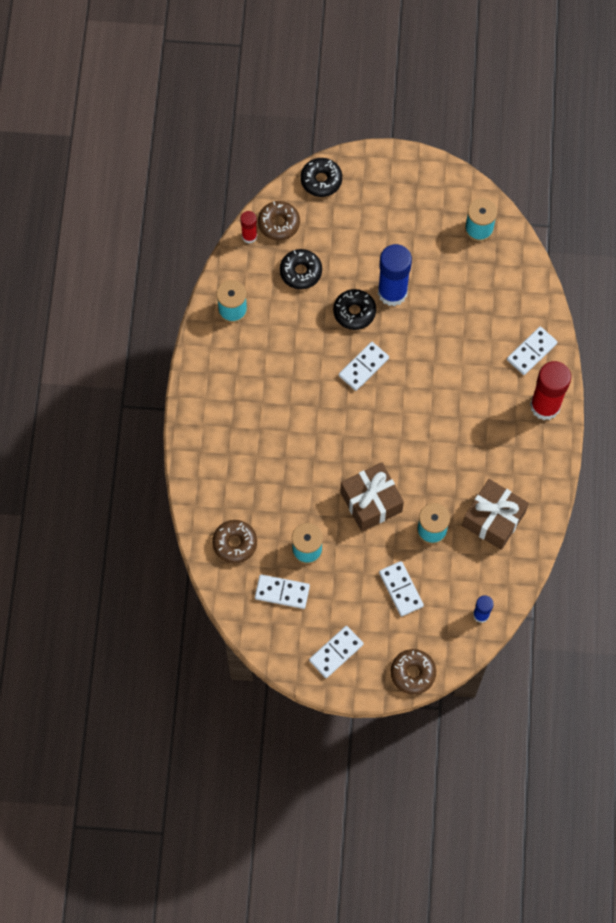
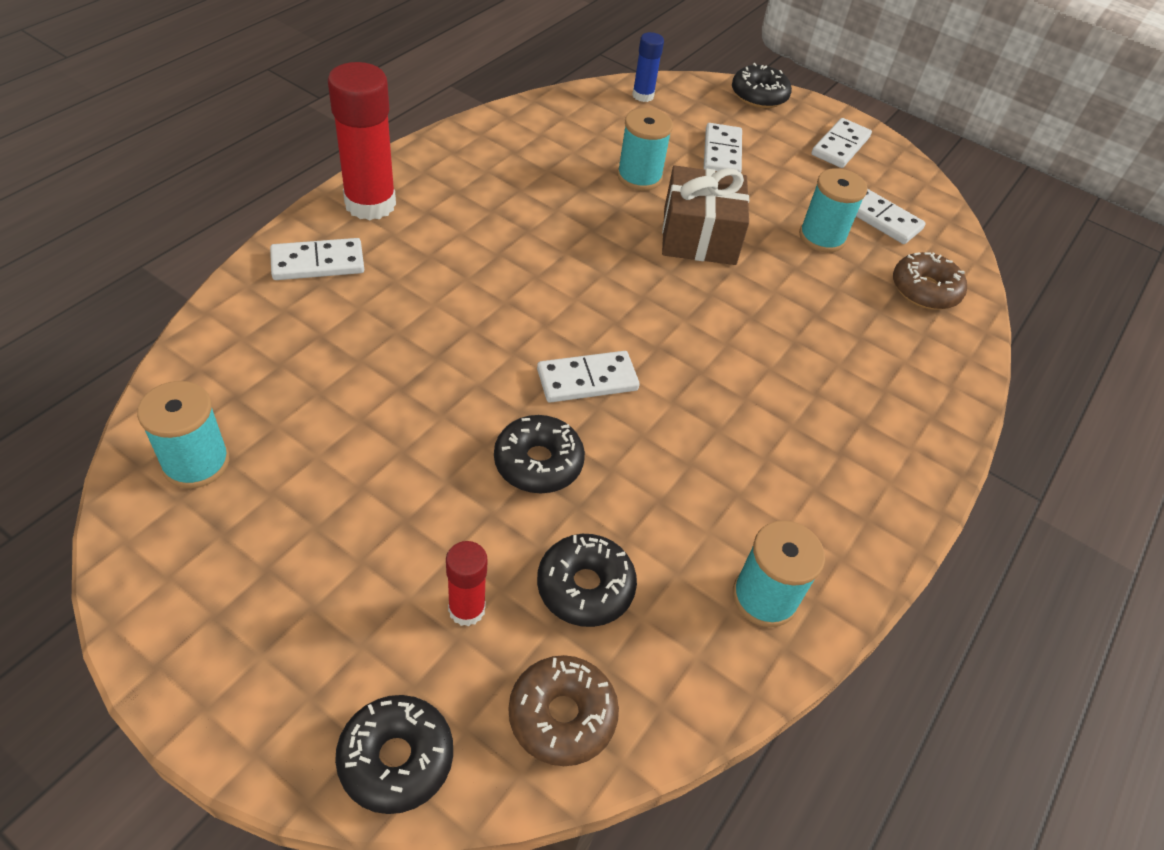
camera: 155 degrees left, 20 degrees down
red glue stick [240,211,257,243] -> red glue stick moved to [446,541,488,626]
white domino [309,626,363,678] -> white domino turned 45 degrees counterclockwise [811,118,872,168]
blue glue stick [378,244,412,306] -> none
brown donut [391,649,436,695] -> black donut [732,63,792,108]
brown gift [462,479,529,550] -> none

